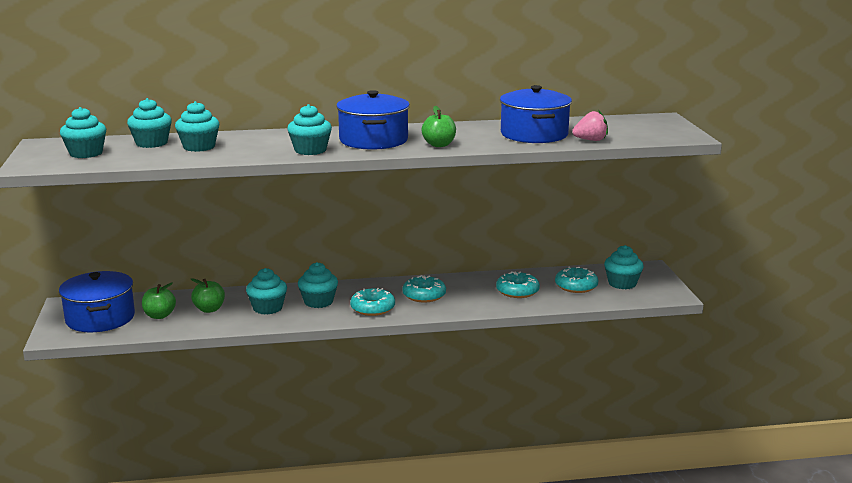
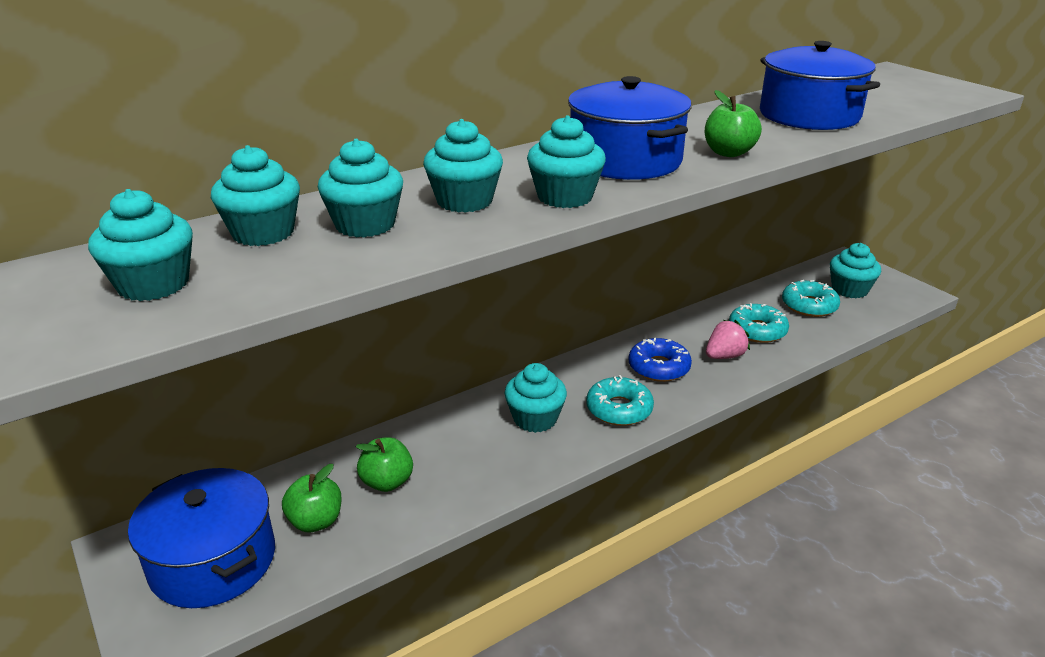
camera: 25 degrees left, 10 degrees up
turquoise cupcake [246,268,287,315] -> turquoise cupcake moved to [423,119,503,213]
turquoise donut [402,275,446,303] -> blue donut [628,337,692,382]
pink strawberry [572,110,608,141] -> pink strawberry moved to [706,320,750,359]

